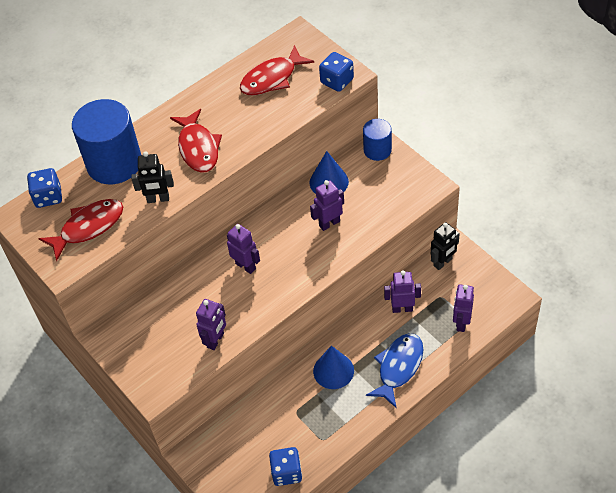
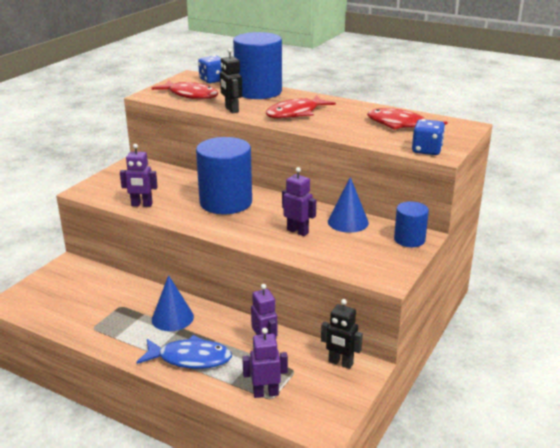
camera: 65 degrees right, 25 degrees down
purple robot [227,224,260,274] -> blue cylinder [196,137,252,214]
blue dice [269,447,302,486] -> none

